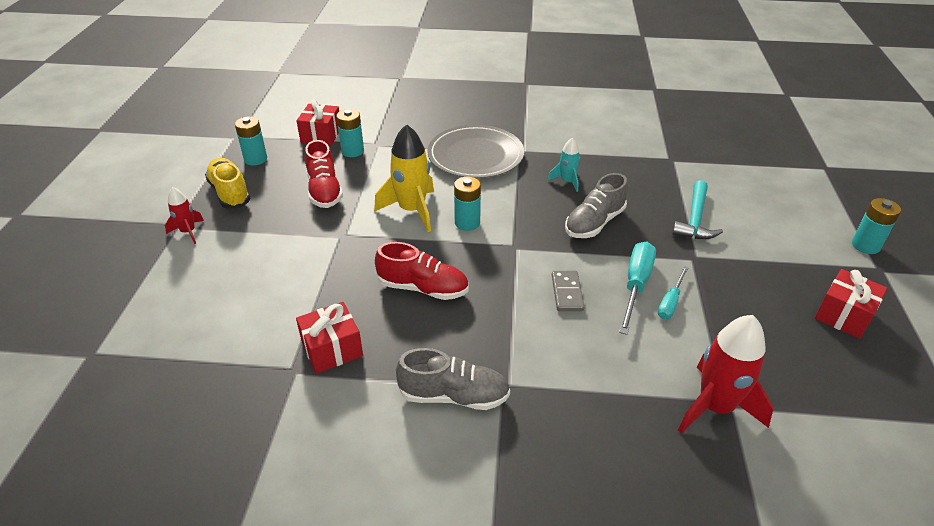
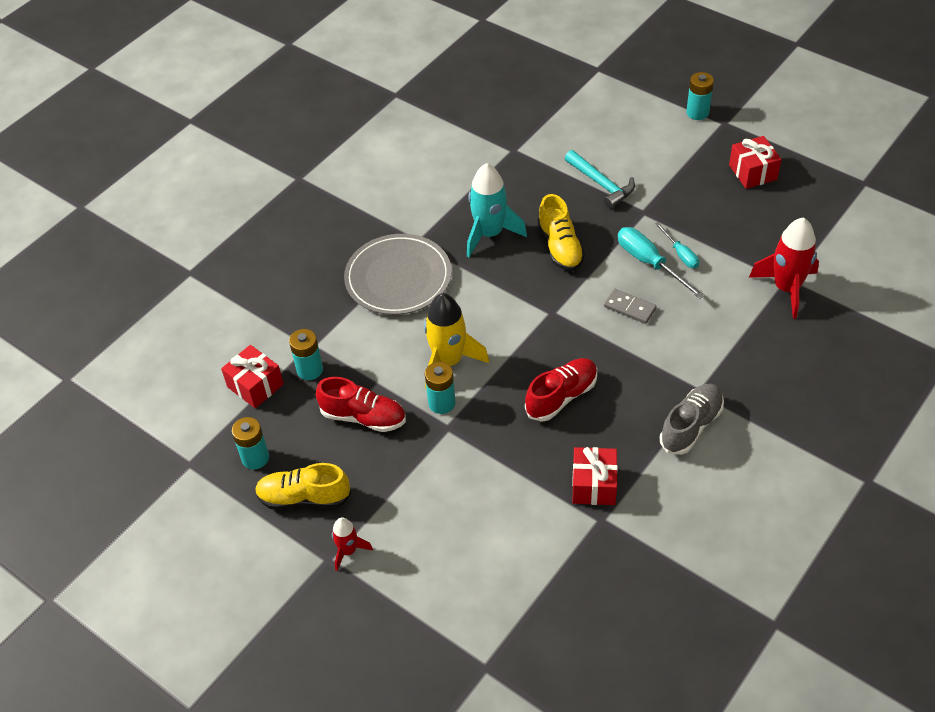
camera: 55 degrees left, 10 degrees up
turquoise battery [454,177,481,231] -> turquoise battery moved to [425,362,455,414]
turquoise rocket [548,138,580,192] -> turquoise rocket [467,163,527,257], size x1.85
grey shoe [565,173,628,238] -> yellow shoe [537,194,585,271]

